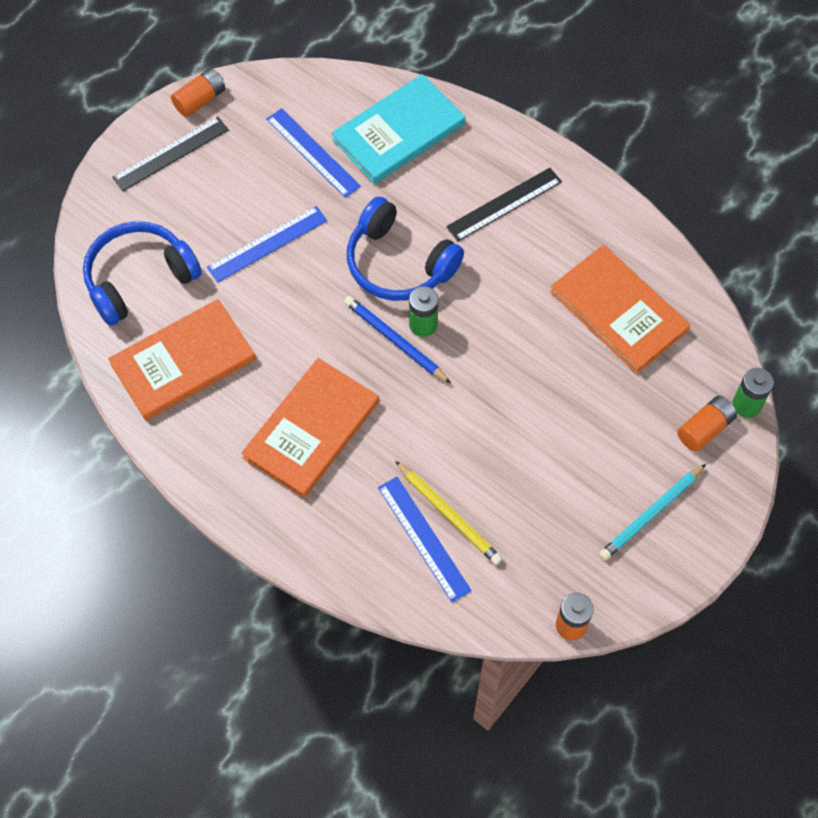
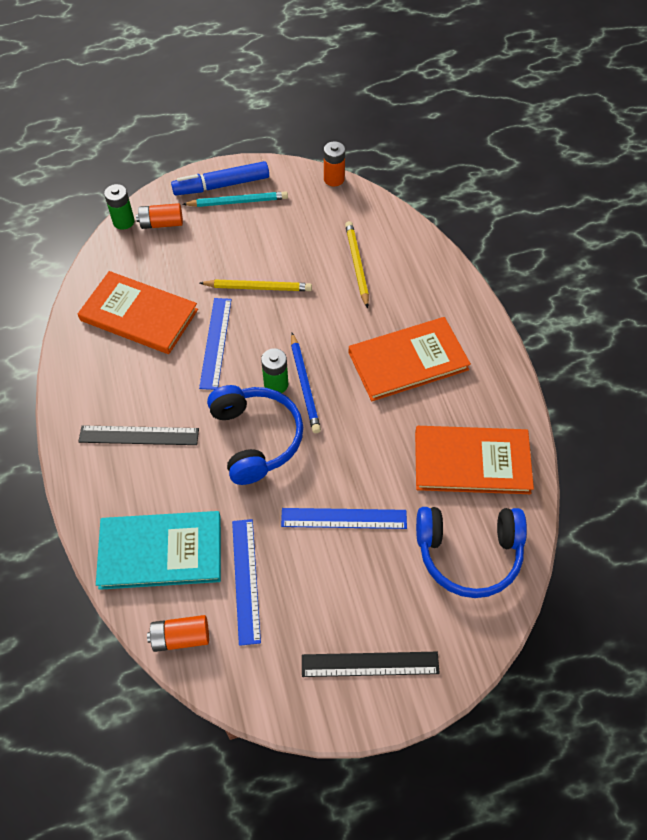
camera: 145 degrees left, 5 degrees down
orange battery [171,68,225,117] -> orange battery moved to [147,615,209,652]
blue ruler [378,477,472,602] -> blue ruler moved to [199,298,232,390]
orange book [550,245,690,374] -> orange book turned 60 degrees counterclockwise [78,271,198,354]
none -> blue marker [171,161,269,195]
none -> yellow pencil [200,279,312,291]

